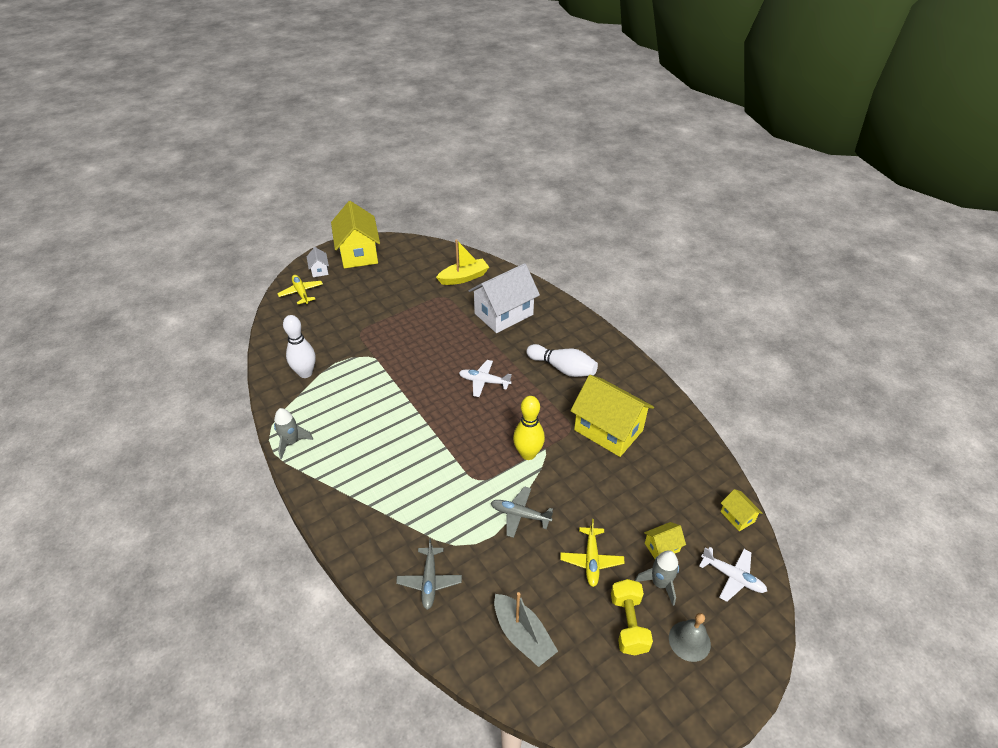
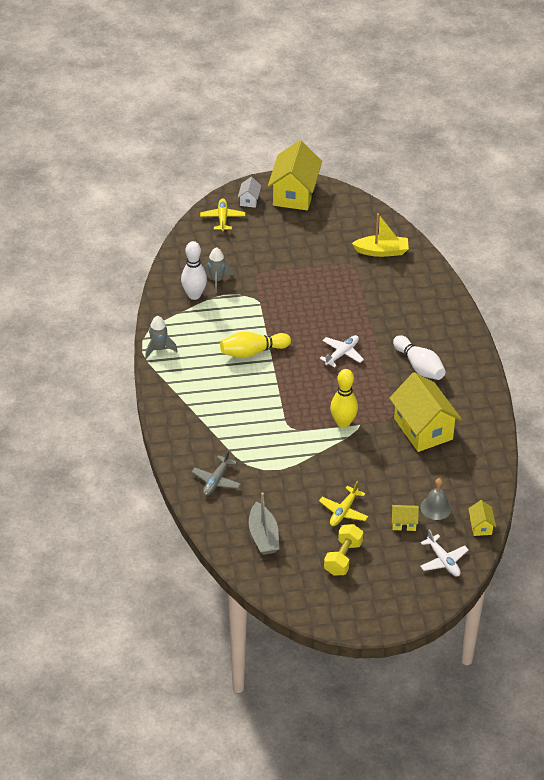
camera: 25 degrees right, 0 degrees up
white plane [459,360,512,397] -> white plane turned 90 degrees clockwise [320,335,364,368]
white house [468,263,540,333] -> none
grey plane [491,486,553,538] -> none
grey rocket [635,550,679,606] -> grey rocket moved to [203,247,233,293]
grey bell [669,613,711,662] -> grey bell moved to [420,478,452,520]
none -> yellow bowling pin [220,332,291,358]

